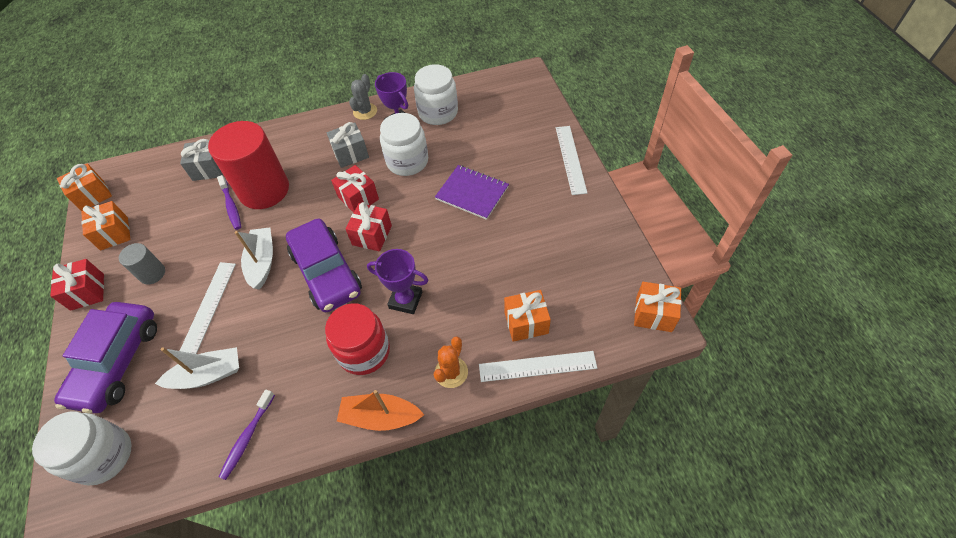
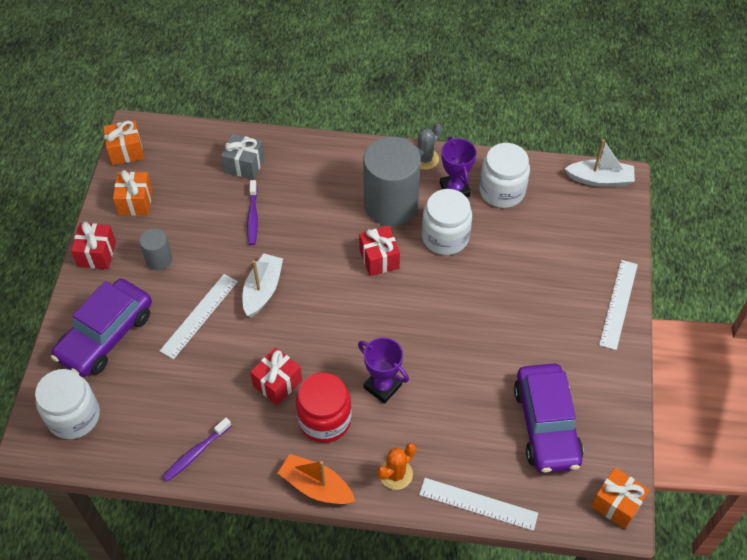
camera: 20 degrees right, 0 degrees up
white boat [155,347,239,389] -> white boat moved to [565,139,635,187]
red cylinder [208,121,289,209] -> none
purple car [286,219,362,312] -> purple car moved to [514,364,584,473]
grey gift [327,122,369,168] -> grey cylinder [363,136,421,226]
red gift [345,202,392,251] -> red gift moved to [250,347,302,405]
purple notebook [435,165,509,220] -> none
orange gift [504,290,551,342] -> none

